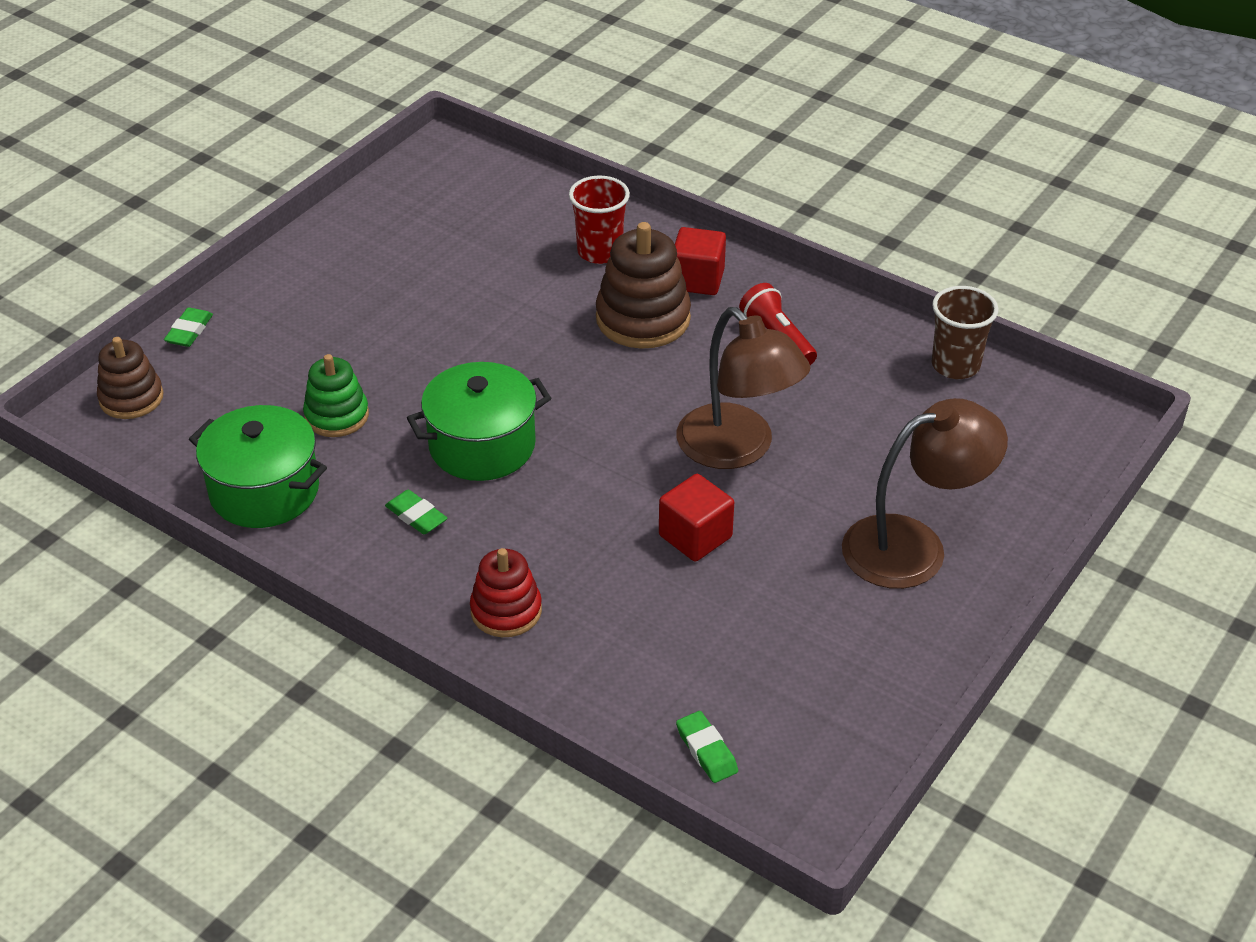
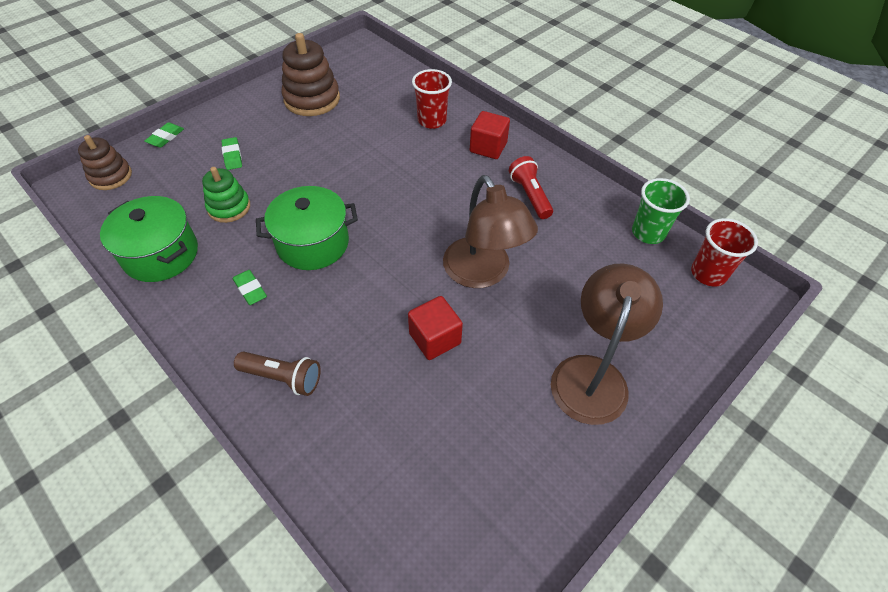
camera: 10 degrees right, 10 degrees up
red stacking toy [470,548,542,637] -> brown flashlight [234,352,321,396]
brown stacking toy [596,222,691,349] -> brown stacking toy moved to [281,33,340,116]
green eraser [676,711,738,783] -> green eraser moved to [222,137,242,170]
brown lamp [842,398,1008,589] -> brown lamp turned 60 degrees counterclockwise [551,264,663,425]
brown cup [932,286,999,379] -> green cup [632,178,690,244]
none -> red cup [691,218,758,286]

